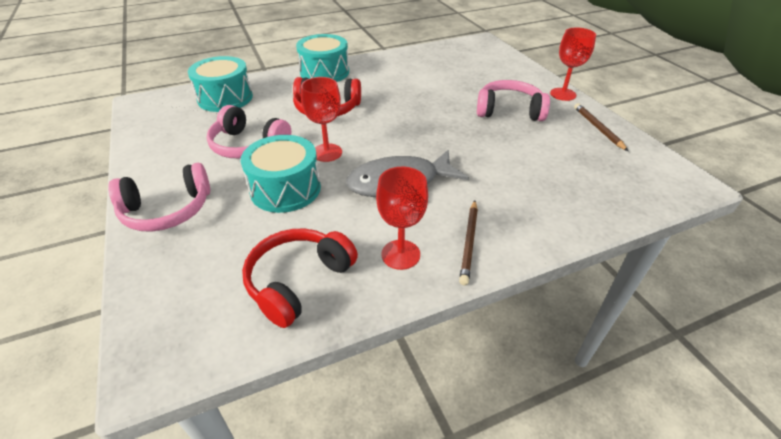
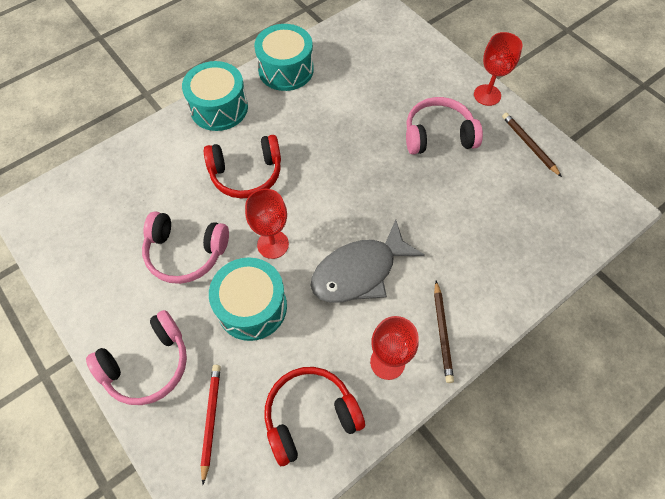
camera: 15 degrees left, 20 degrees up
turquoise drum [188,56,253,112] -> turquoise drum moved to [254,24,314,91]
red headphones [242,229,358,328] -> red headphones turned 45 degrees clockwise [264,367,365,466]
none -> red pencil [201,365,221,485]

